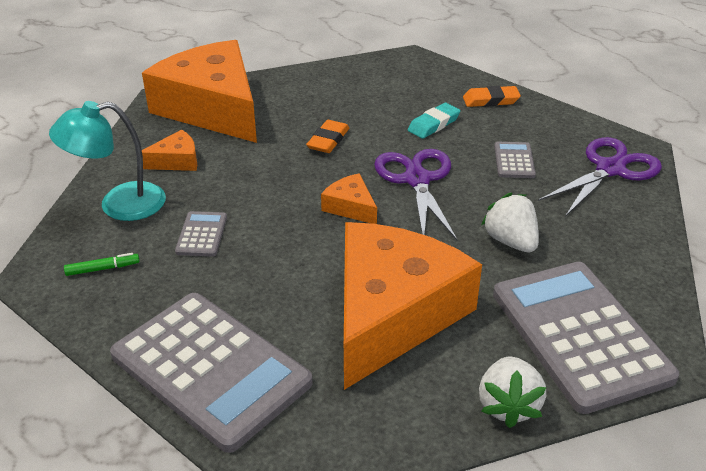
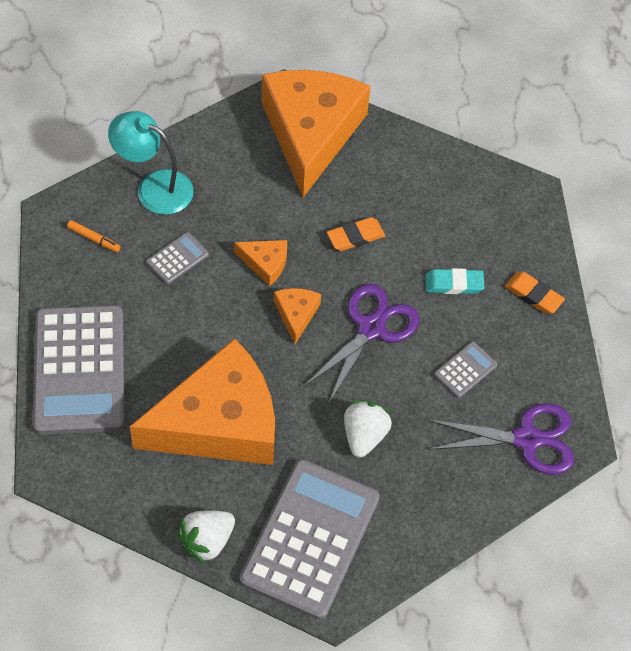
camera: 40 degrees right, 20 degrees up
green marker [64,253,139,276] -> orange marker [67,220,121,252]
orange cheese [142,130,197,171] -> orange cheese moved to [234,240,287,286]

